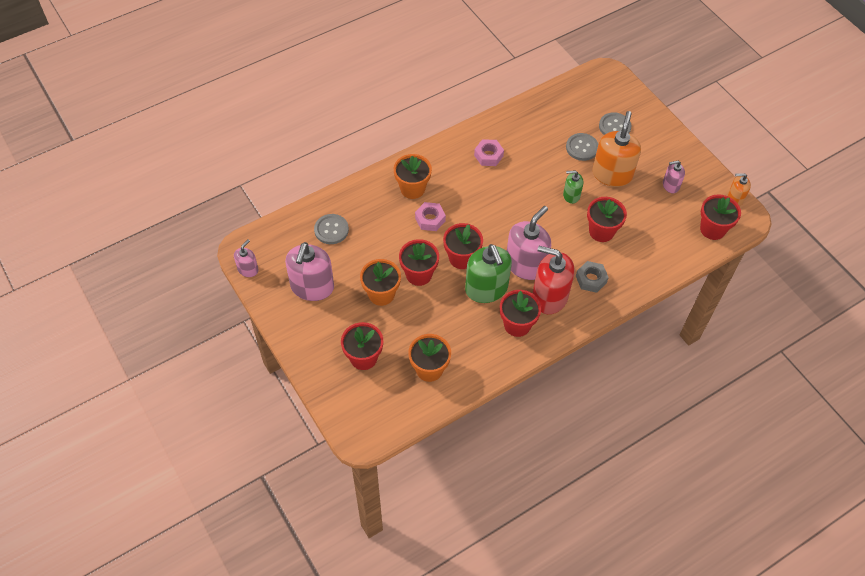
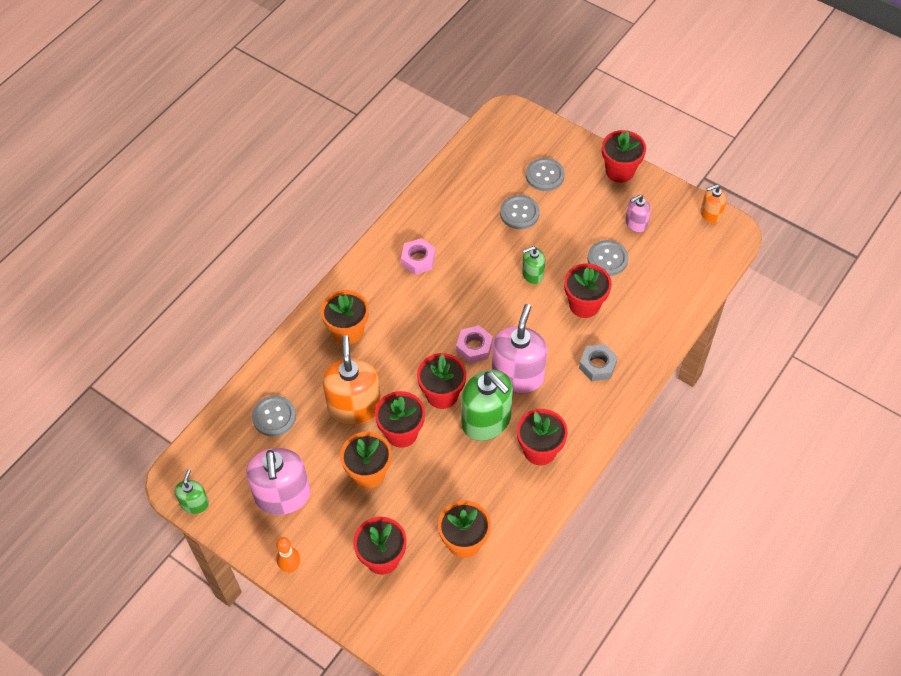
camera: 20 degrees left, 0 degrees up
pink soap dispenser [234,239,258,277] -> green soap dispenser [175,469,209,514]
pink nut [415,202,446,231] -> pink nut moved to [456,325,493,363]
red soap dispenser [532,246,575,314] -> none
orange soap dispenser [592,111,641,187] -> orange soap dispenser moved to [322,335,381,425]
red flower pot [700,194,741,240] -> red flower pot moved to [602,130,646,183]
none -> orange bowling pin [276,537,300,573]
none -> grey button [587,240,628,276]

